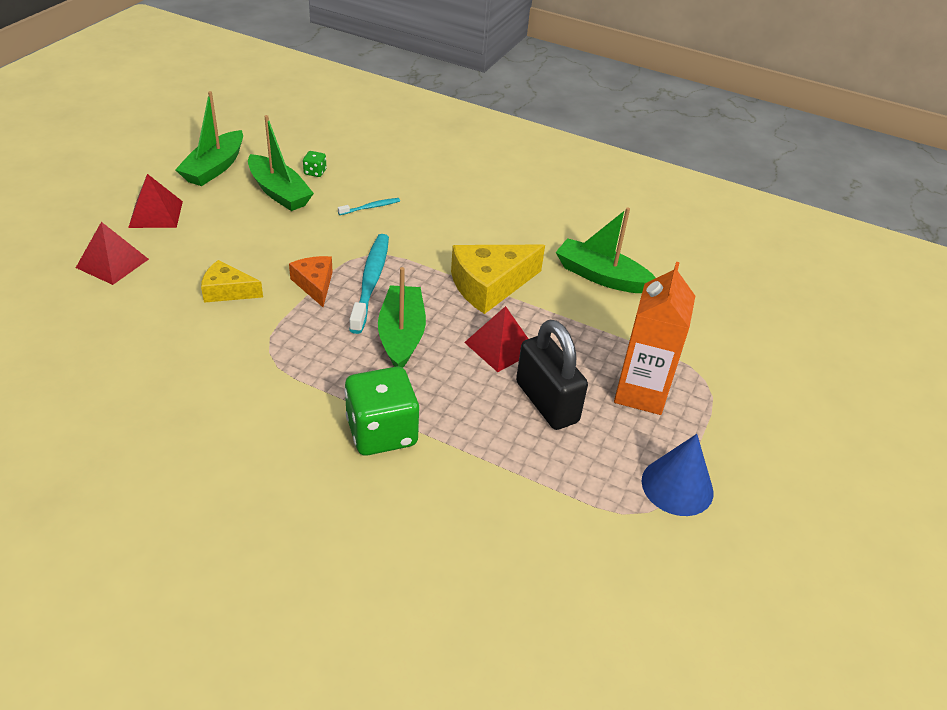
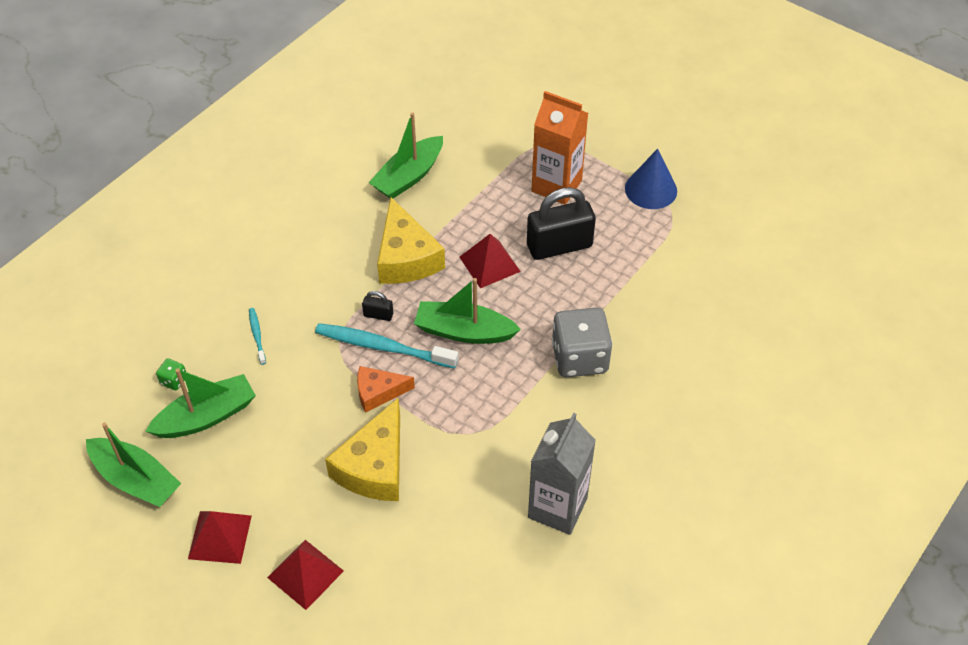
camera: 75 degrees left, 10 degrees up
yellow cheese [201,260,263,303] -> yellow cheese [325,398,400,501], size x1.70
green dice [345,367,419,456] -> grey dice [552,307,613,377]
none -> black padlock [362,291,393,321]
none -> grey carton [528,413,596,535]

